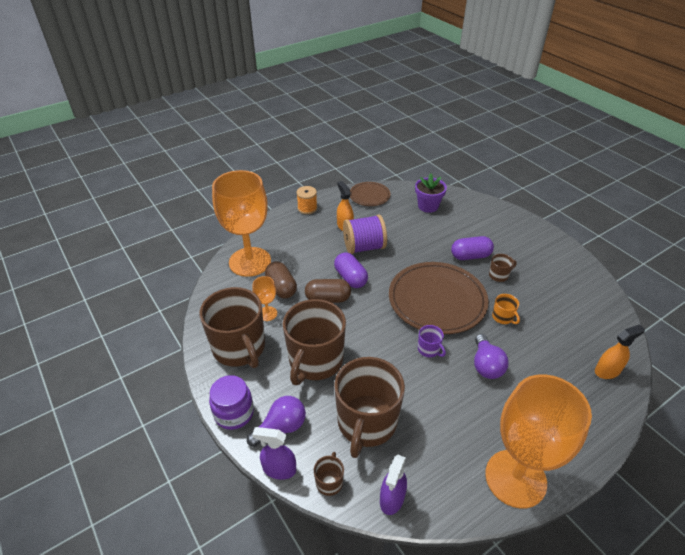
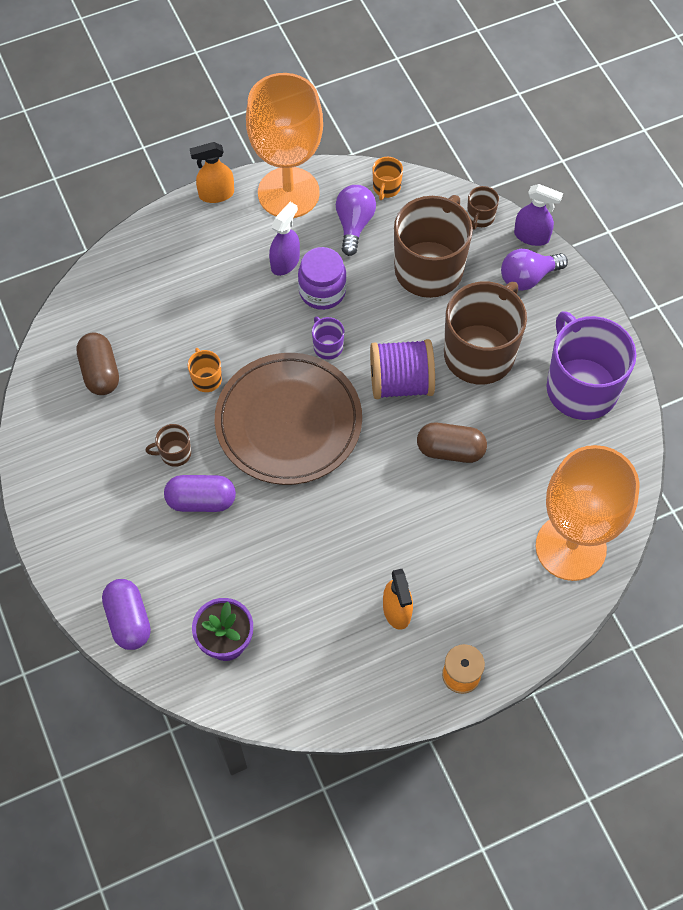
camera: 170 degrees left, 20 degrees up
brown mug [199,287,265,368] -> purple mug [546,311,637,420]
purple jar [209,375,254,430] -> purple jar moved to [298,247,347,310]
orange goblet [252,276,277,321] -> none
brown capsule [265,261,297,298] -> brown capsule moved to [76,333,119,395]
purple capsule [334,252,368,288] -> purple capsule moved to [102,579,151,650]
purple spool [343,214,387,254] -> purple spool moved to [370,339,435,399]
brown plate [350,182,391,206] -> none
purple spray bottle [380,455,407,515] -> purple spray bottle moved to [269,202,300,276]
purple light bulb [474,334,509,379] -> purple light bulb moved to [336,185,376,256]
orange spray bottle [595,324,645,379] -> orange spray bottle moved to [190,142,234,203]
none -> orange mug [372,157,403,200]

